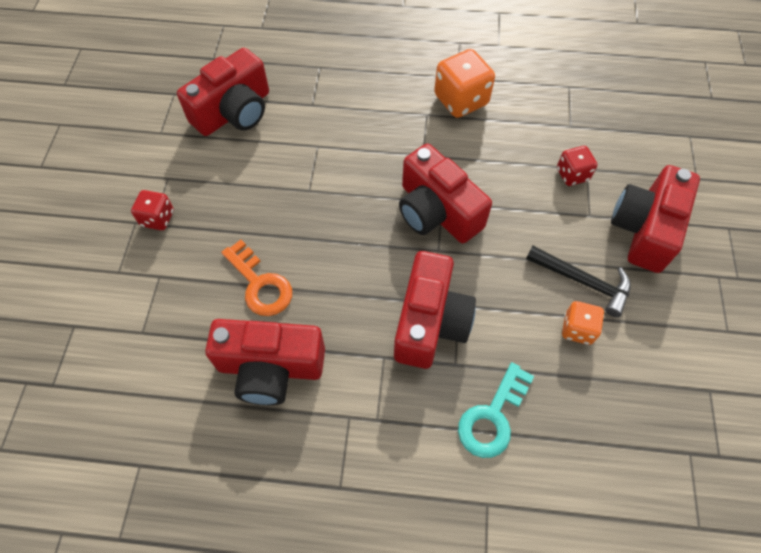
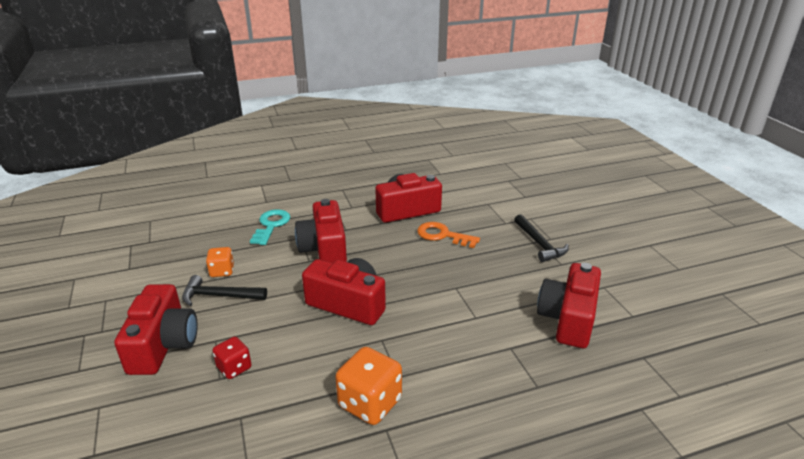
camera: 155 degrees right, 30 degrees down
red dice [131,190,174,230] -> black hammer [514,214,569,262]

